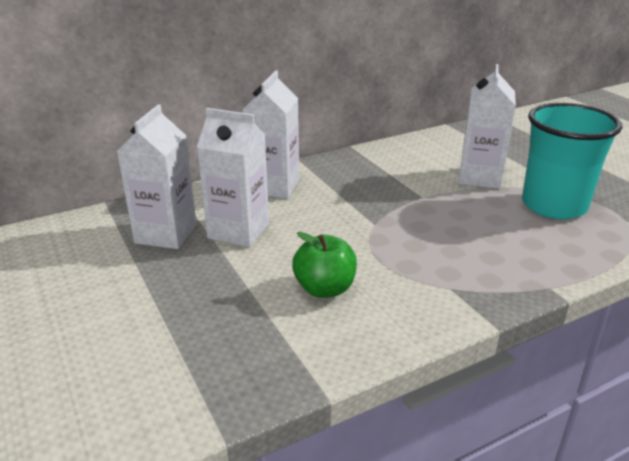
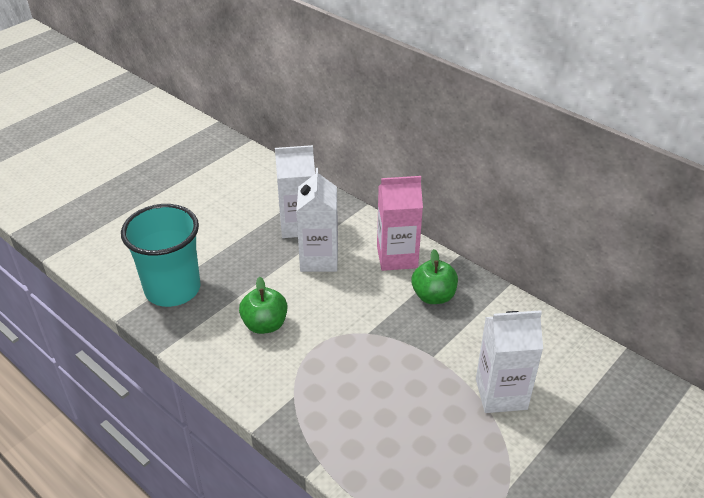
camera: 70 degrees right, 10 degrees up
white carton [243,70,299,199] -> pink carton [377,176,423,271]
turquoise cup [522,103,622,220] -> turquoise cup moved to [121,204,201,307]
none -> green apple [412,249,458,304]

